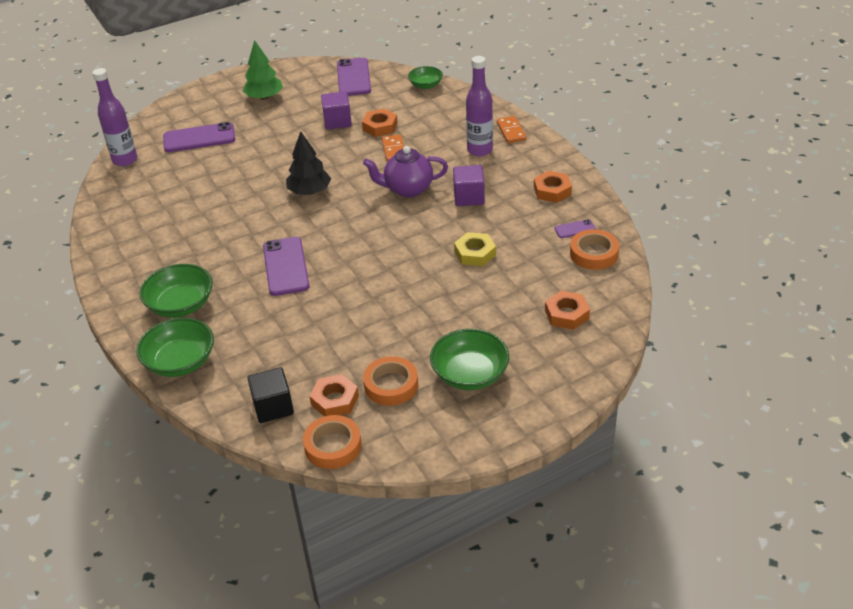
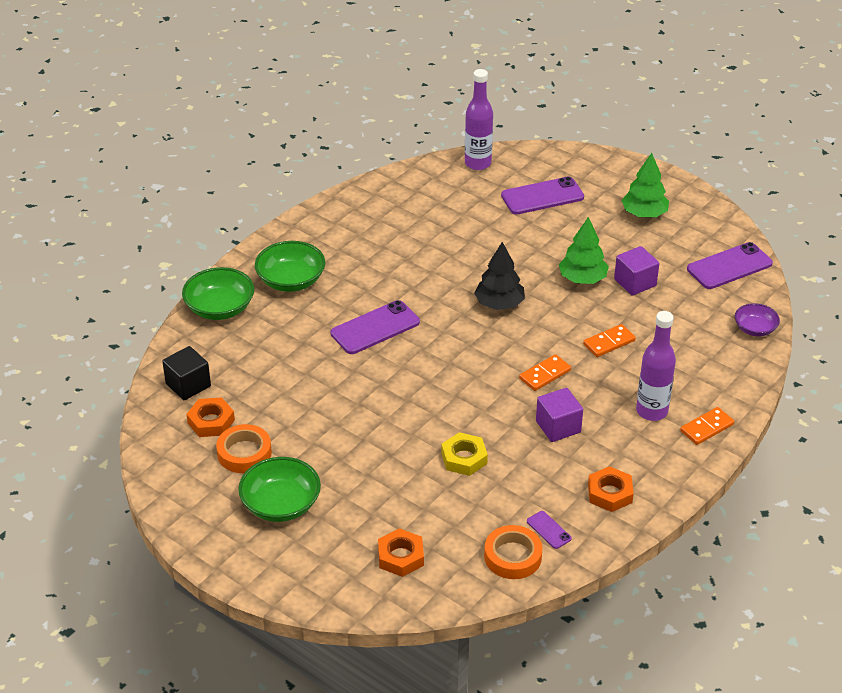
camera: 65 degrees right, 0 degrees up
purple phone [163,122,235,152] -> purple phone turned 75 degrees counterclockwise [501,177,584,214]
orange tape [303,415,362,469] -> none
orange nut [362,109,397,137] -> none
purple teapot [363,146,448,197] -> orange domino [519,354,571,391]
green bowl [408,66,443,89] -> purple bowl [735,303,780,337]
none -> green tree [559,217,609,284]

